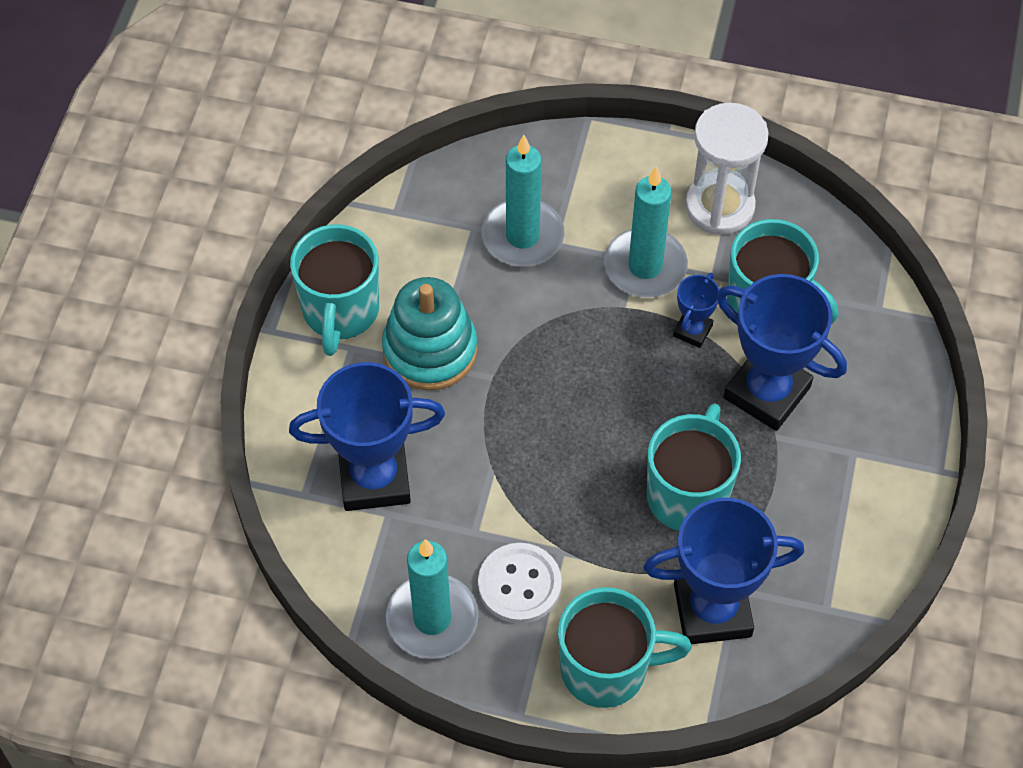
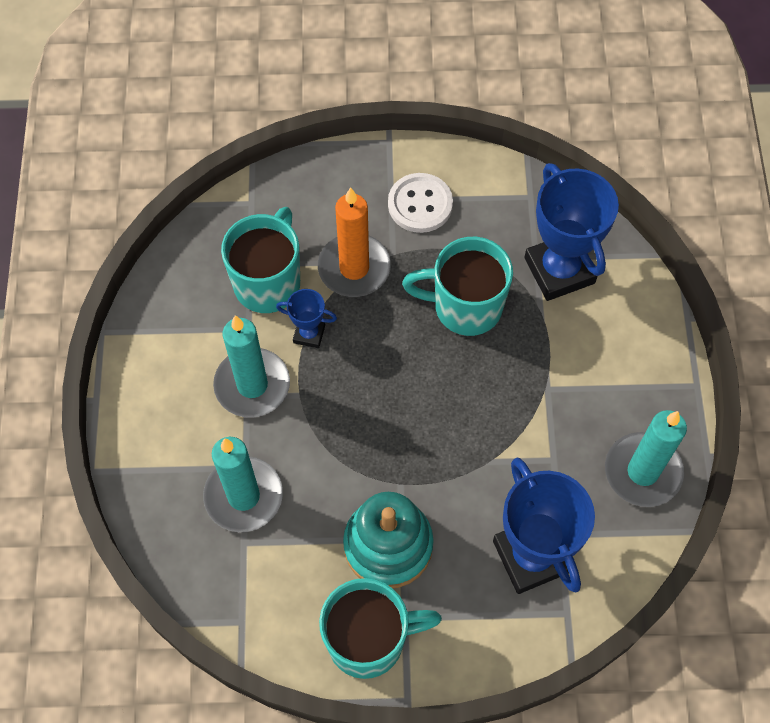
camera: 105 degrees left, 5 degrees up
white button [478,543,562,624] -> white button moved to [388,173,453,233]
turquoise mug [558,587,692,708] -> none
white hourglass [685,103,769,235] -> none
blue trophy [716,274,847,431] -> orange candle [318,187,391,297]

